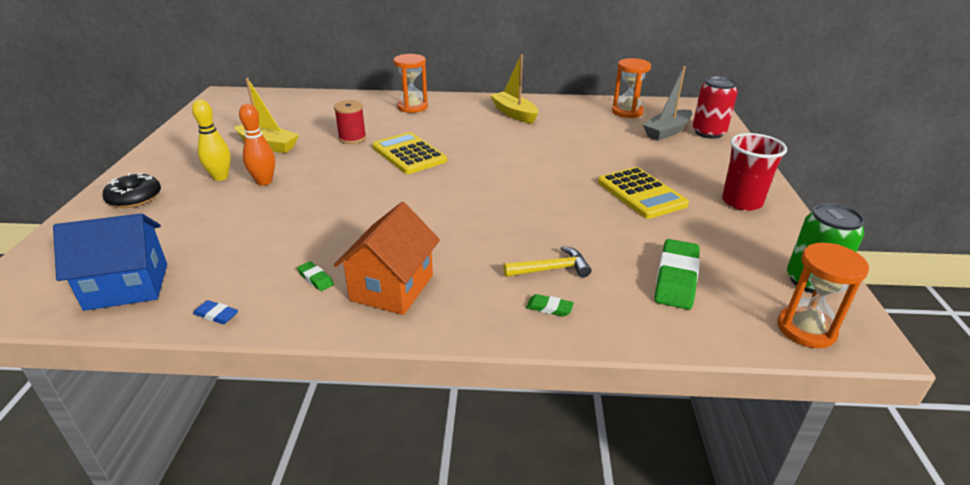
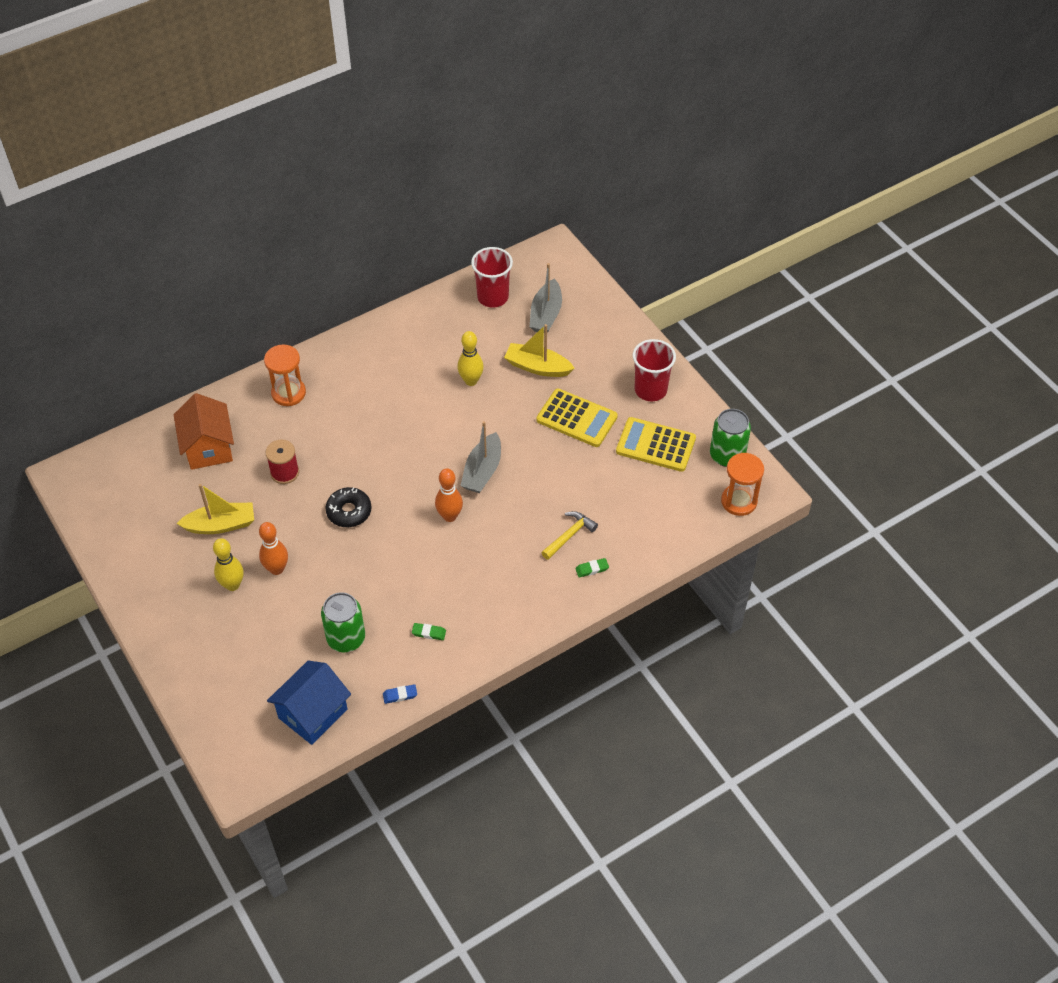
camera: 35 degrees left, 20 degrees up
black donut [103,173,161,208] -> black donut moved to [325,487,372,527]
orange house [334,202,440,315] -> orange house moved to [174,393,234,470]
yellow calculator [372,132,447,174] -> yellow calculator moved to [616,417,696,472]
yellow boat [490,55,538,124] -> yellow boat moved to [504,324,575,377]
orange hourglass [612,58,651,118] -> red cup [471,247,513,308]
green eraser [654,239,700,310] -> none
red can [693,76,738,139] -> none
none -> green can [321,592,365,652]
none -> orange bowling pin [435,468,463,522]
none -> yellow bowling pin [457,331,484,386]
none -> grey boat [460,421,501,493]

